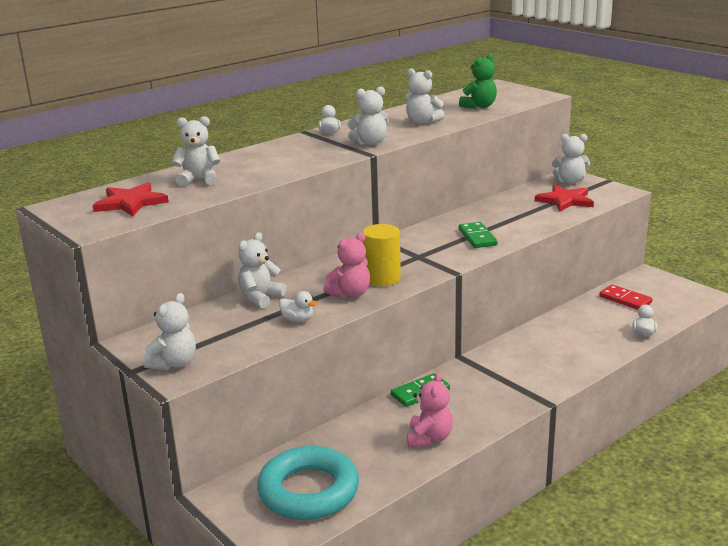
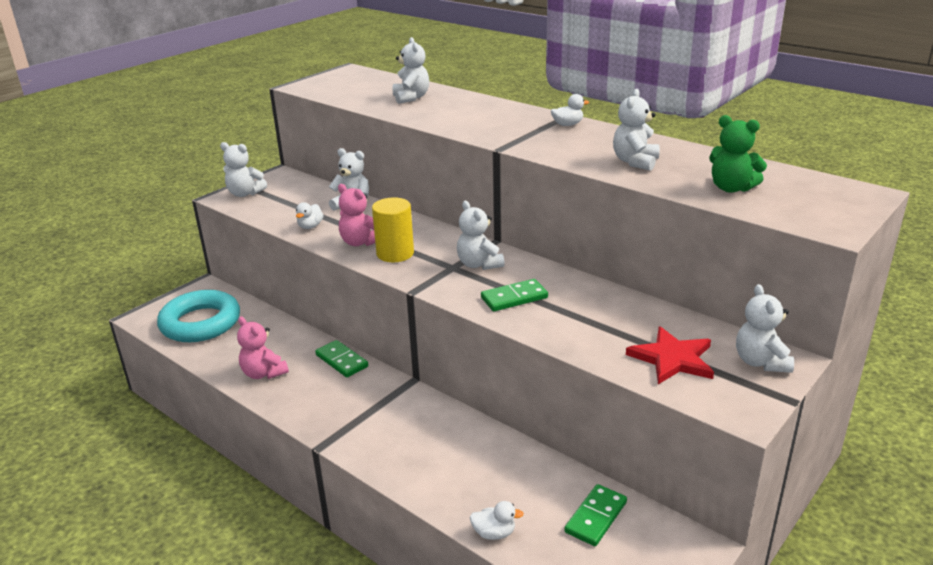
camera: 80 degrees right, 5 degrees up
red star [92,182,169,216] -> none
white teddy bear [347,86,389,145] -> white teddy bear moved to [457,201,505,270]
pink teddy bear [407,372,453,447] -> pink teddy bear turned 45 degrees clockwise [237,317,289,379]
red domino [600,285,653,310] -> green domino [564,484,627,546]

